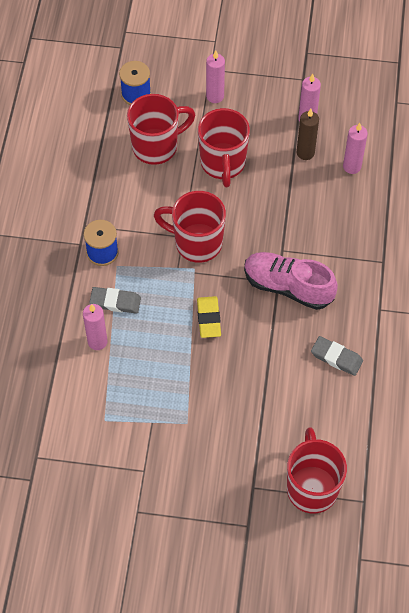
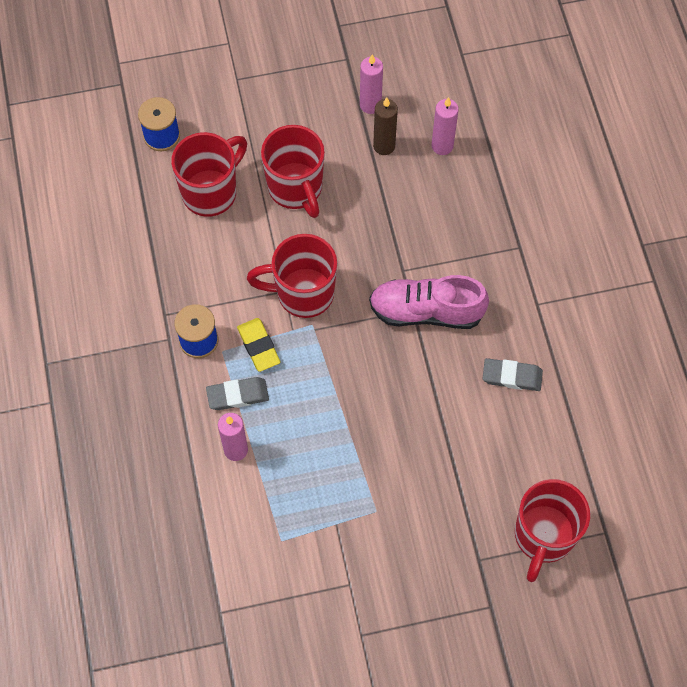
camera: 20 degrees left, 5 degrees up
yellow eraser [197,296,221,338] -> yellow eraser moved to [237,318,281,372]
pink candle [206,50,225,103] -> none
red mug [287,427,347,514] -> red mug turned 135 degrees counterclockwise [515,479,590,582]

